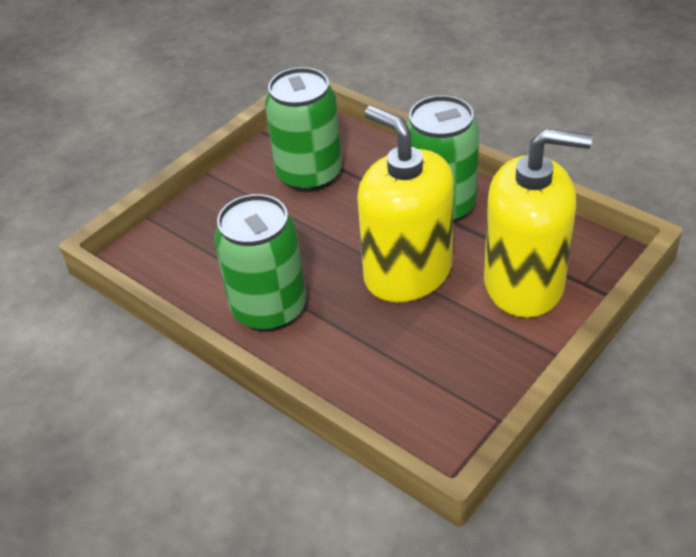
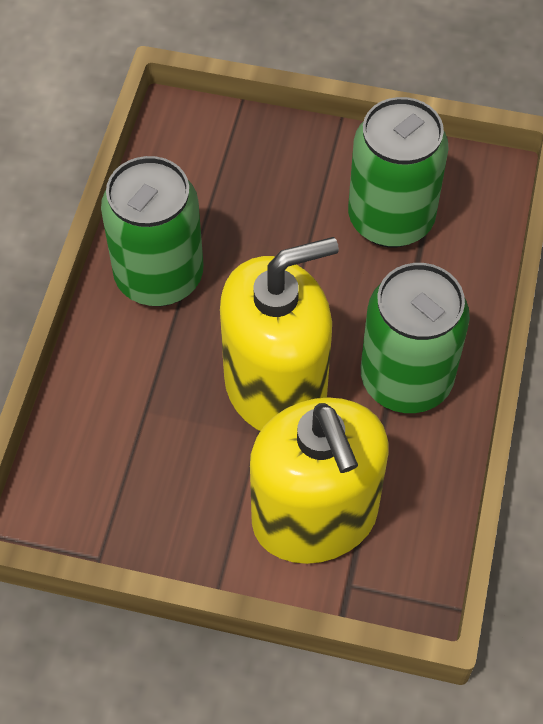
camera: 60 degrees right, 15 degrees up
yellow soap dispenser [357,106,454,302] -> yellow soap dispenser turned 45 degrees clockwise [220,237,339,431]

